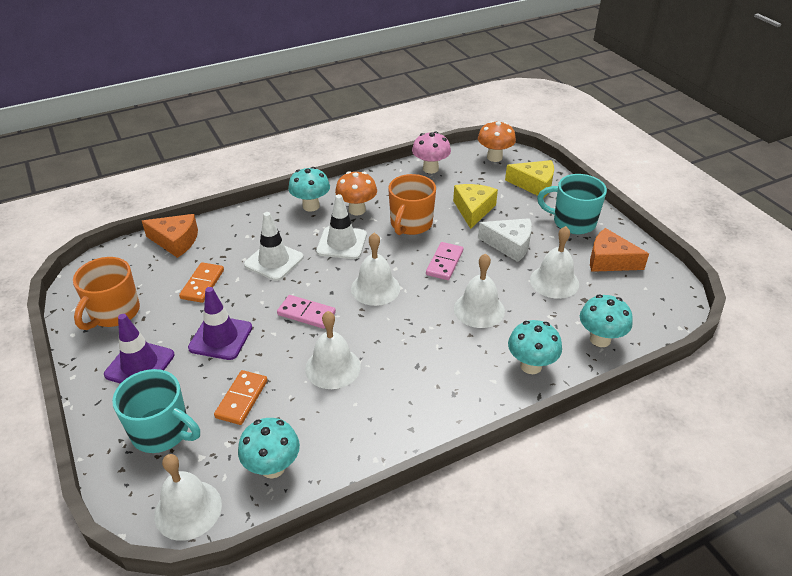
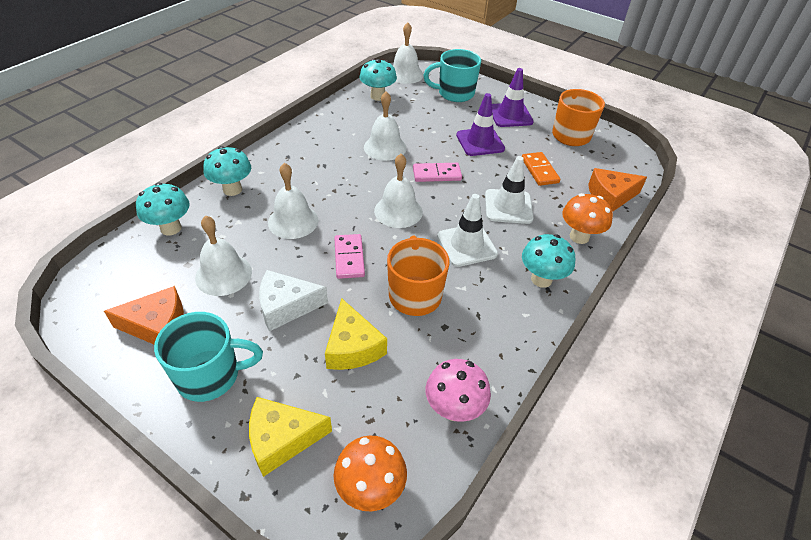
camera: 150 degrees right, 5 degrees up
orange domino [214,370,267,425] -> none
orange mushroom [335,171,377,215] -> orange mushroom moved to [562,193,613,244]

